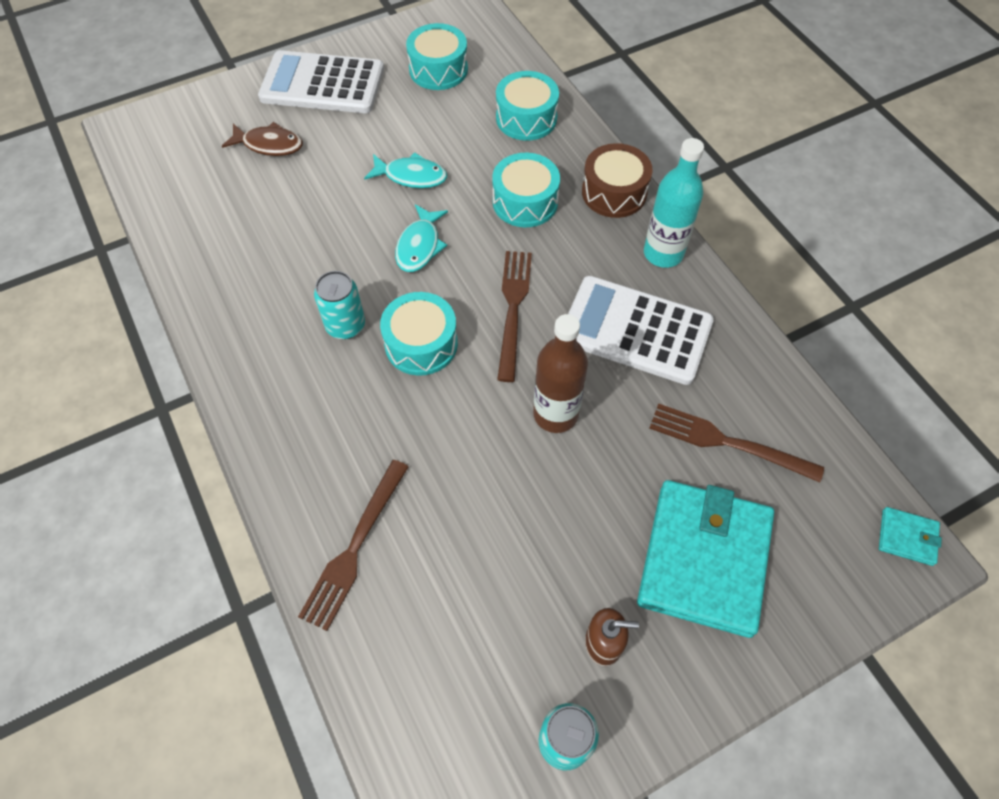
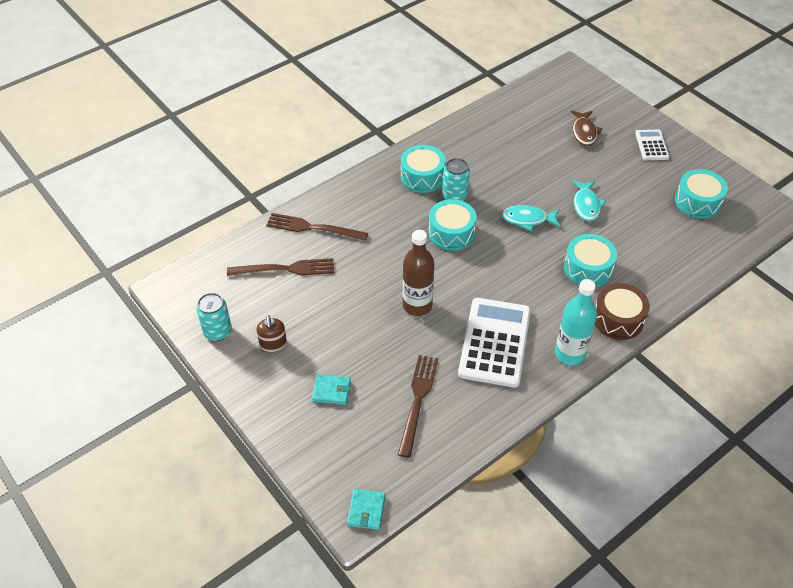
camera: 80 degrees right, 10 degrees down
white calculator [258,50,384,113] -> white calculator [635,129,670,160], size x0.52
turquoise drum [496,71,559,141] -> turquoise drum moved to [401,145,446,193]
brown fork [497,251,532,382] -> brown fork moved to [227,258,334,276]
turquoise wallet [637,480,774,638] -> turquoise wallet [312,374,351,405], size x0.41

